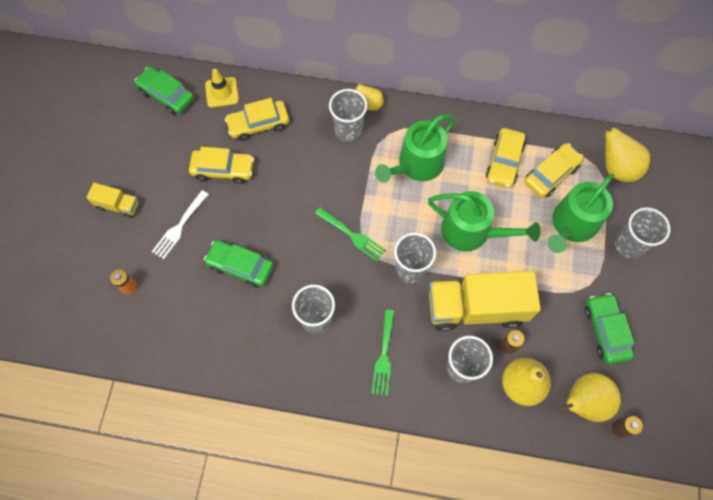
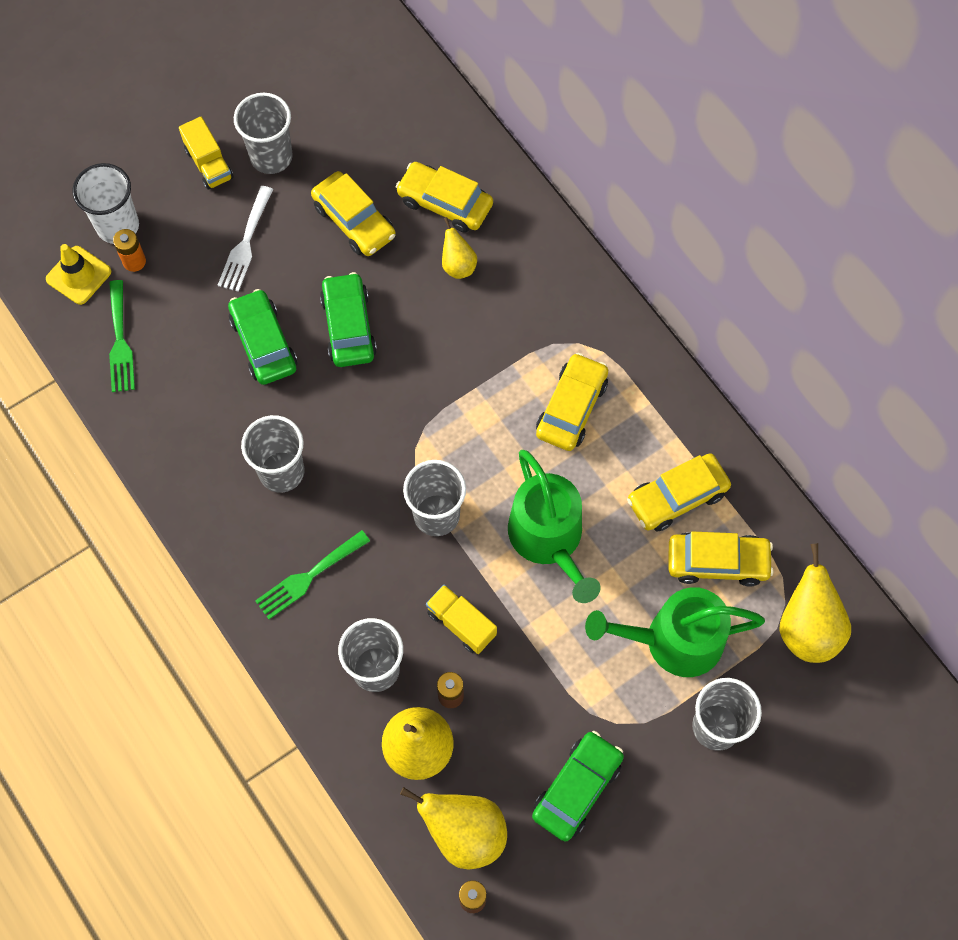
camera: 45 degrees right, 0 degrees up
green car [135,66,194,115] -> green car moved to [320,272,377,367]
white fork [152,190,209,259] -> white fork turned 60 degrees counterclockwise [218,186,273,292]
yellow traffic cone [205,69,239,108] -> yellow traffic cone moved to [46,244,111,305]
green fork [315,207,386,261] -> green fork moved to [109,280,135,392]
grey cup [329,89,367,142] -> grey cup moved to [234,93,293,174]
yellow pear [351,81,384,111] -> yellow pear moved to [442,217,477,279]
green watering can [375,114,456,183] -> yellow car [536,353,608,451]
yellow truck [429,271,541,332] -> yellow truck [426,585,497,654], size x0.47
none -> white cup [72,163,139,244]

